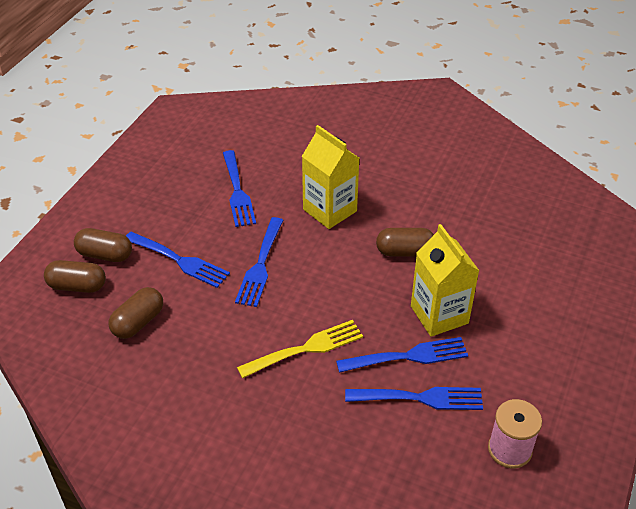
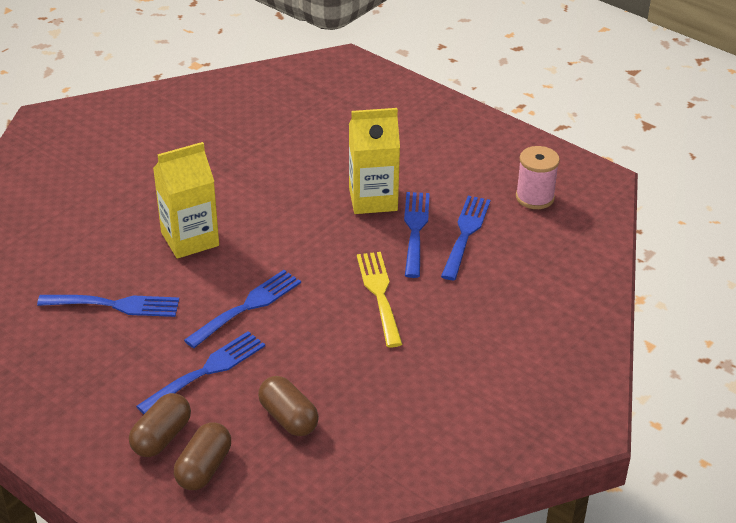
camera: 75 degrees left, 5 degrees down
blue fork [235,217,283,307] -> blue fork turned 75 degrees counterclockwise [184,270,301,348]
brown capsule [376,228,434,256] -> none

